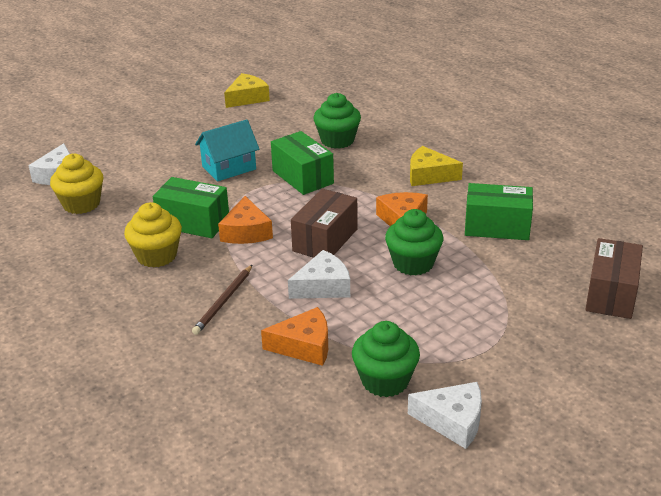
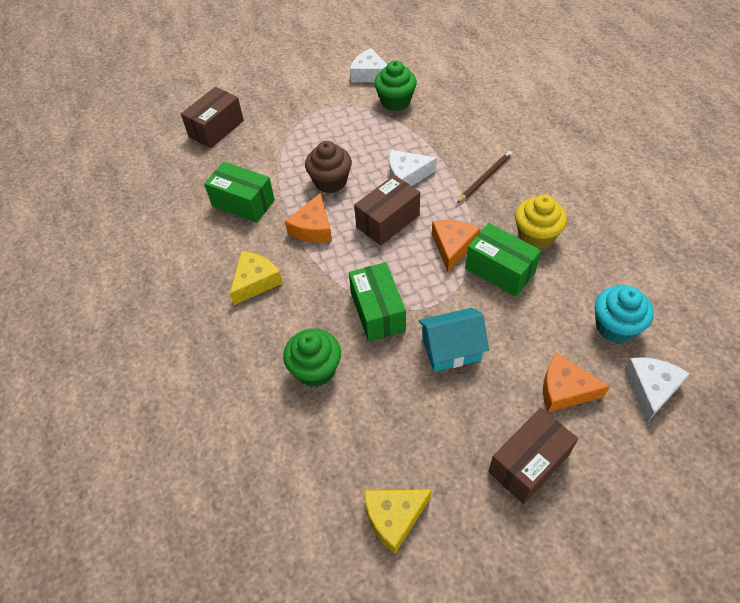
camera: 160 degrees left, 20 degrees up
yellow cupcake [50,154,103,214] -> turquoise cupcake [595,286,654,343]
orange cheese [261,307,328,366] -> orange cheese moved to [543,353,610,412]
green cupcake [385,209,443,276] -> brown cupcake [305,141,352,193]
yellow cheese [410,146,463,186] -> yellow cheese turned 90 degrees counterclockwise [230,251,283,305]
none -> brown box [488,408,578,504]

